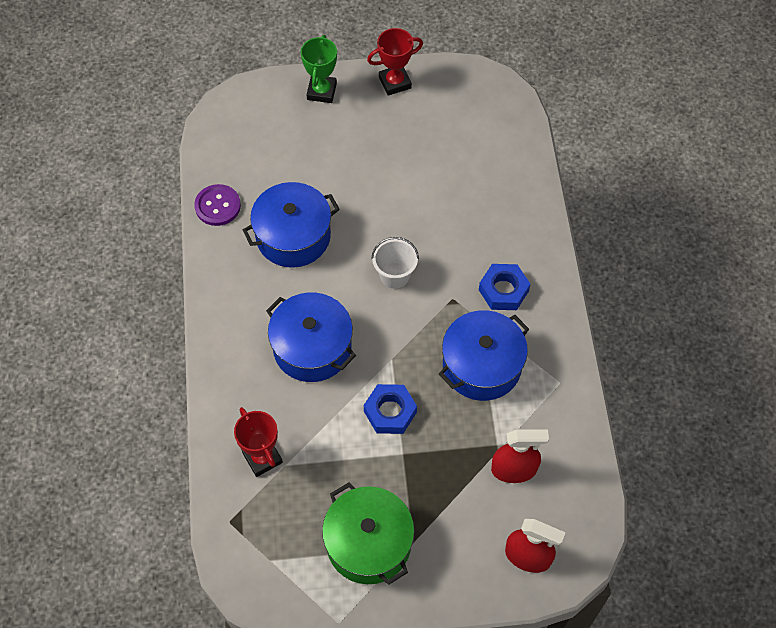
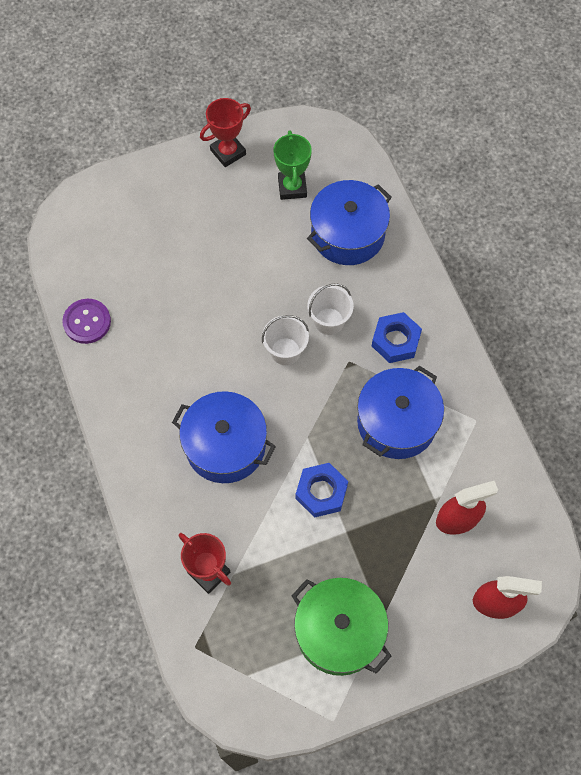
camera: 15 degrees left, 5 degrees up
blue pot [243,182,340,268] -> blue pot moved to [307,180,392,265]
green trophy [301,35,337,103] -> green trophy moved to [273,130,312,200]
none -> white bucket [307,283,354,335]

